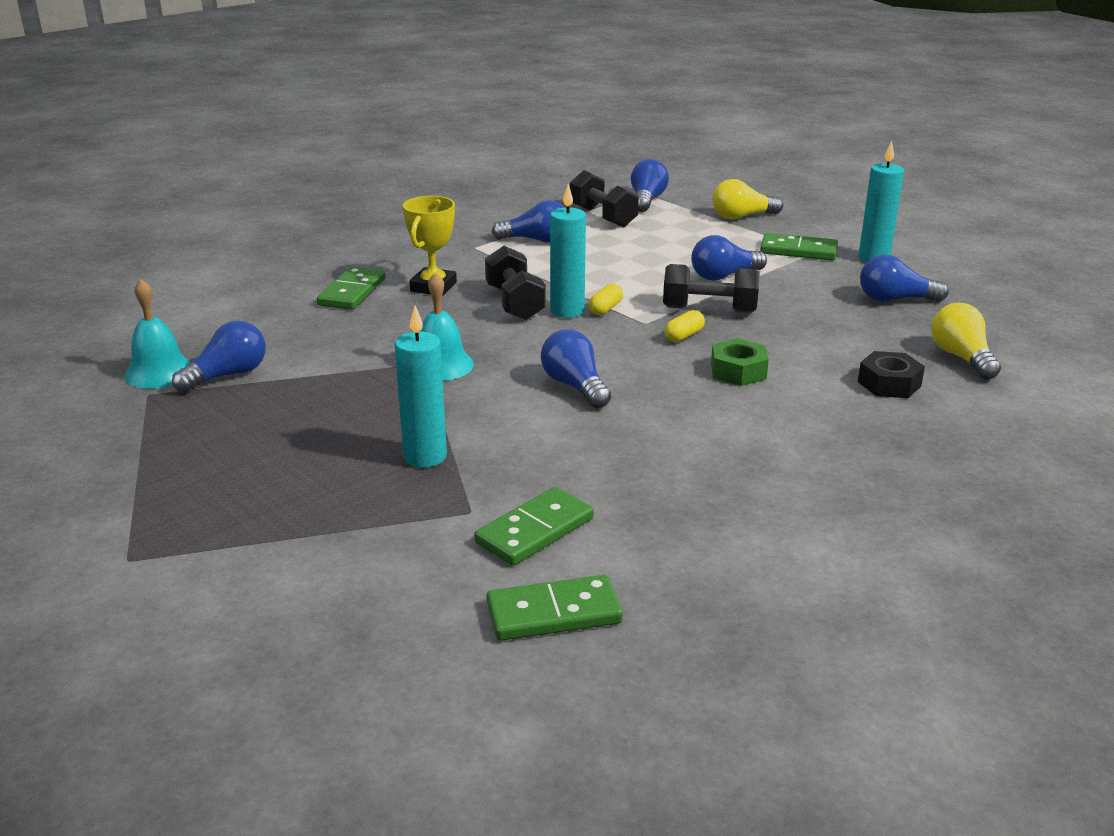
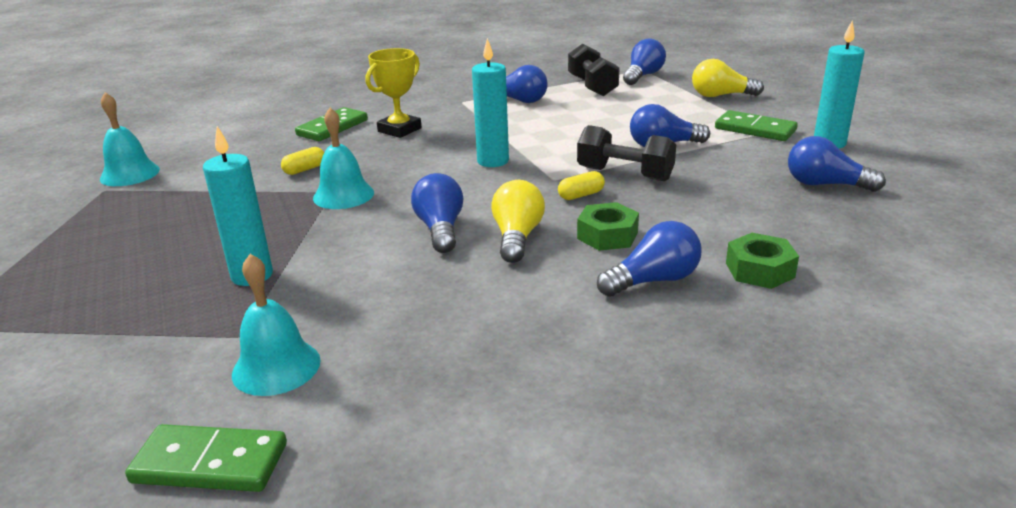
camera: 20 degrees right, 0 degrees up
blue light bulb [172,321,266,393] -> blue light bulb moved to [597,221,701,297]
green domino [474,487,594,566] -> turquoise bell [232,254,321,396]
black dumbbell [485,246,546,320] -> none
yellow capsule [589,284,623,315] -> yellow capsule moved to [281,147,324,175]
black nut [858,351,925,398] -> green nut [726,233,799,289]
yellow light bulb [931,303,1001,380] -> yellow light bulb moved to [491,180,545,263]

